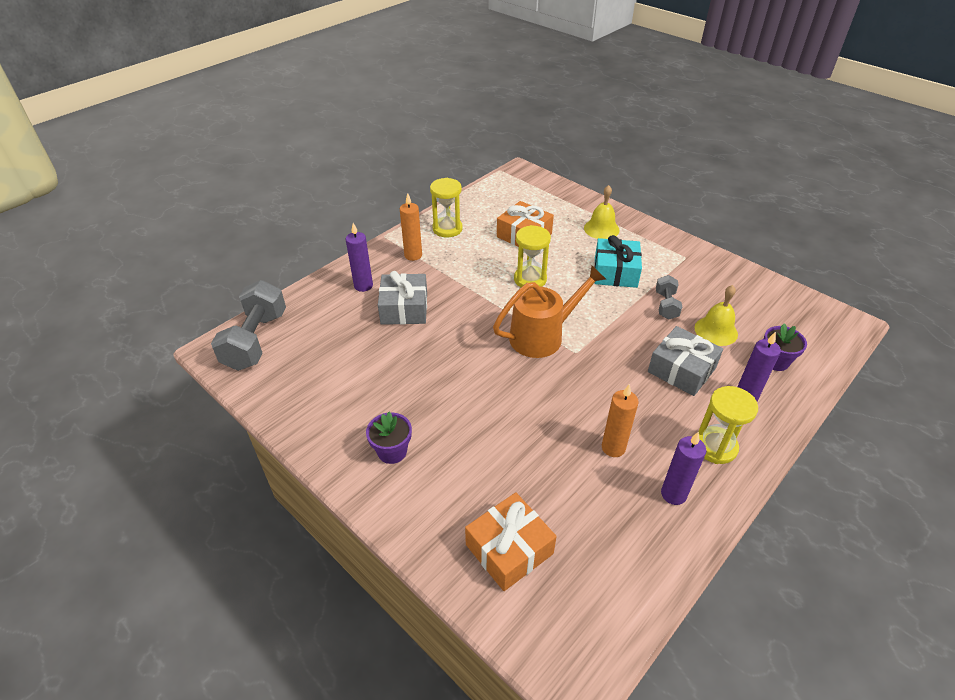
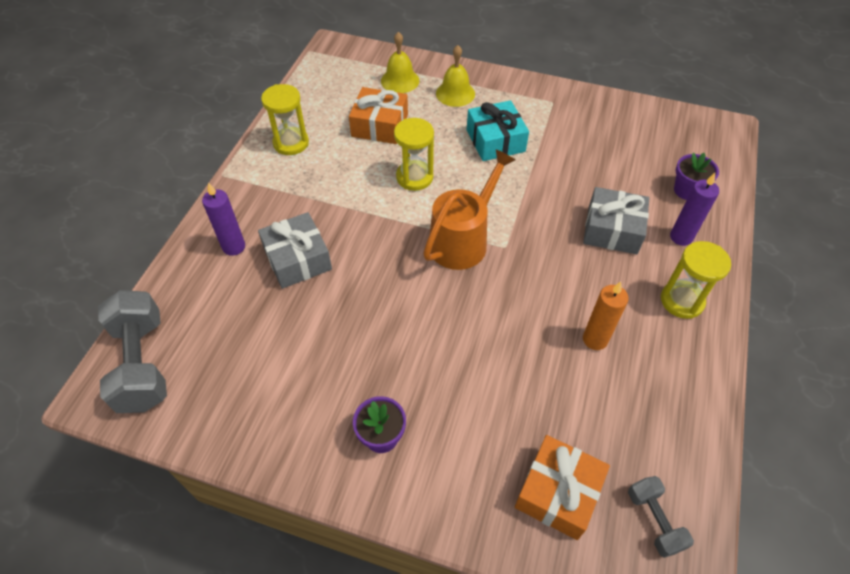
camera: 25 degrees left, 10 degrees up
orange candle [400,193,422,261] -> none
grey dumbbell [656,275,682,320] -> grey dumbbell moved to [628,476,694,558]
purple candle [661,432,706,505] -> none
yellow bell [694,285,738,346] -> yellow bell moved to [381,32,419,93]

